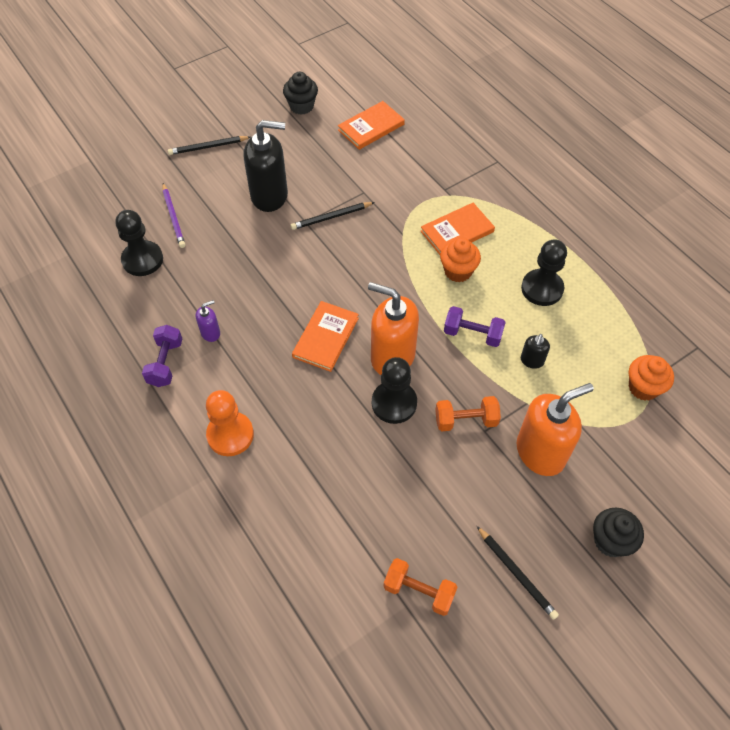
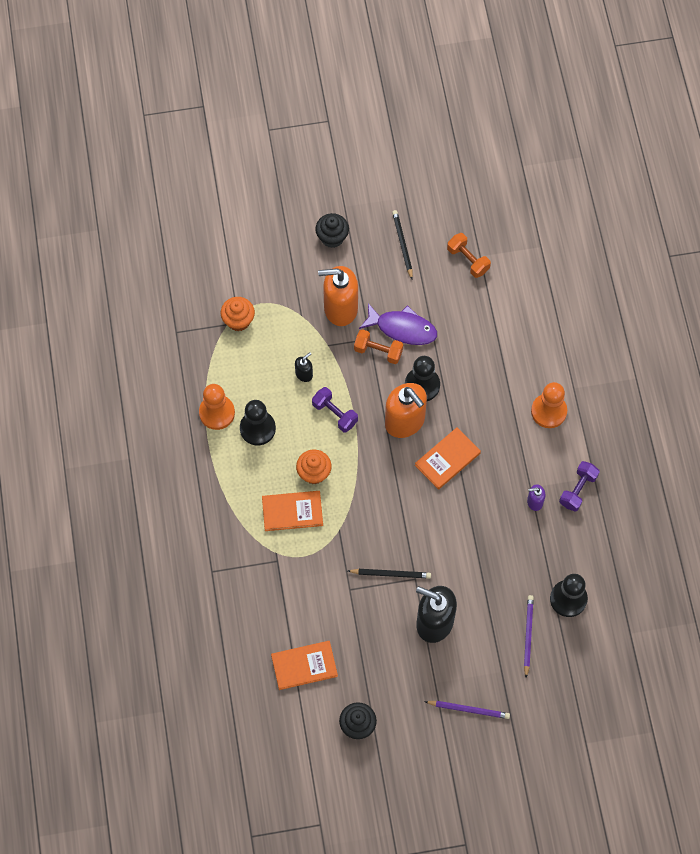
camera: 155 degrees left, 10 degrees up
black pencil [168,136,250,155] -> purple pencil [424,701,510,719]
none -> orange pawn [199,384,235,430]
none -> purple fish [359,303,437,345]

